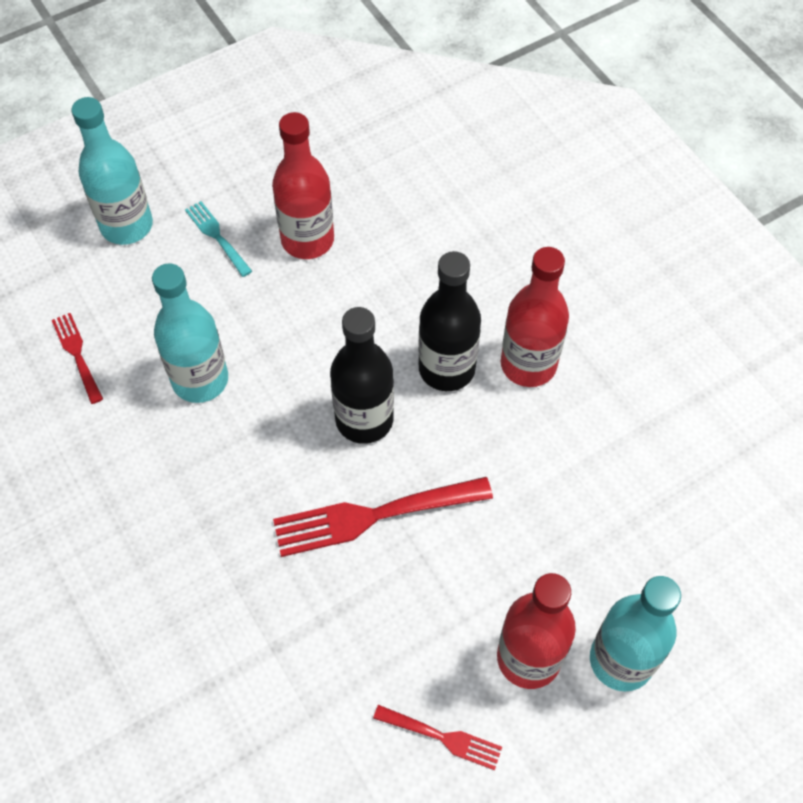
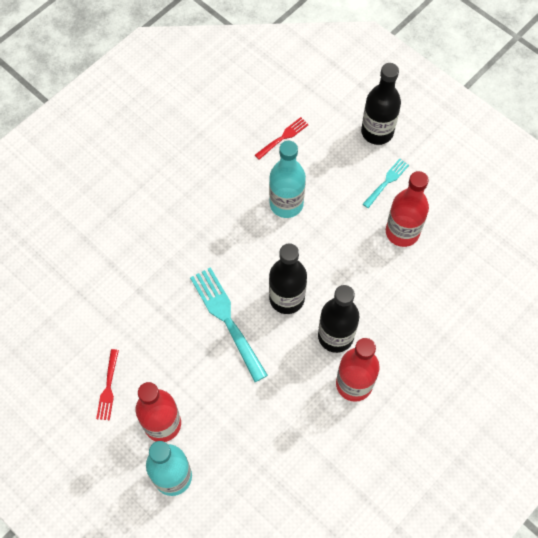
camera: 75 degrees right, 5 degrees up
turquoise bottle [71,97,153,245] -> black bottle [361,63,401,145]
red fork [273,477,493,557] -> turquoise fork [190,267,268,382]

